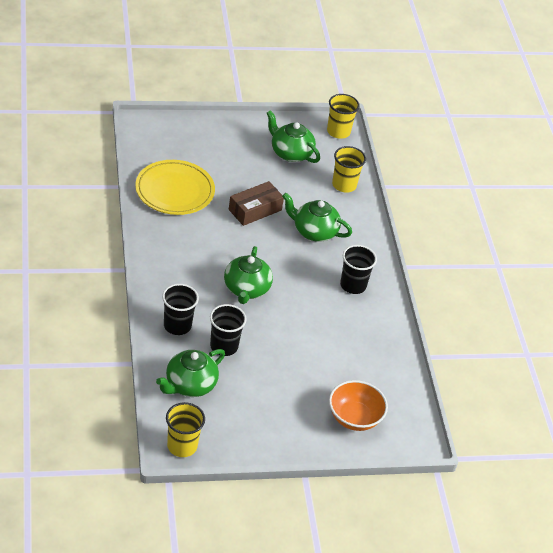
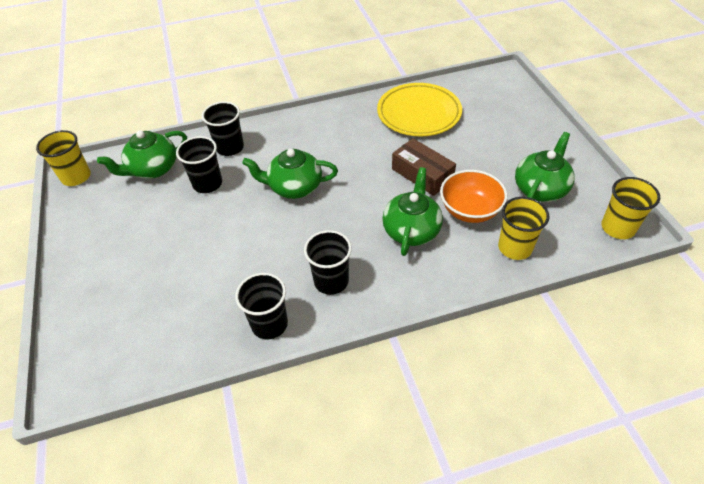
camera: 90 degrees right, 5 degrees up
green teapot [156,349,225,397] -> green teapot turned 75 degrees counterclockwise [97,130,187,179]
orange bowl [329,380,388,431] -> orange bowl moved to [440,170,507,223]
none -> black cup [235,273,288,339]

